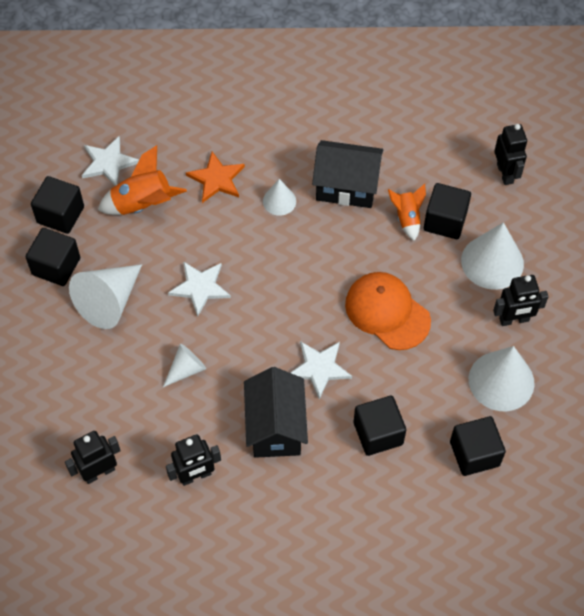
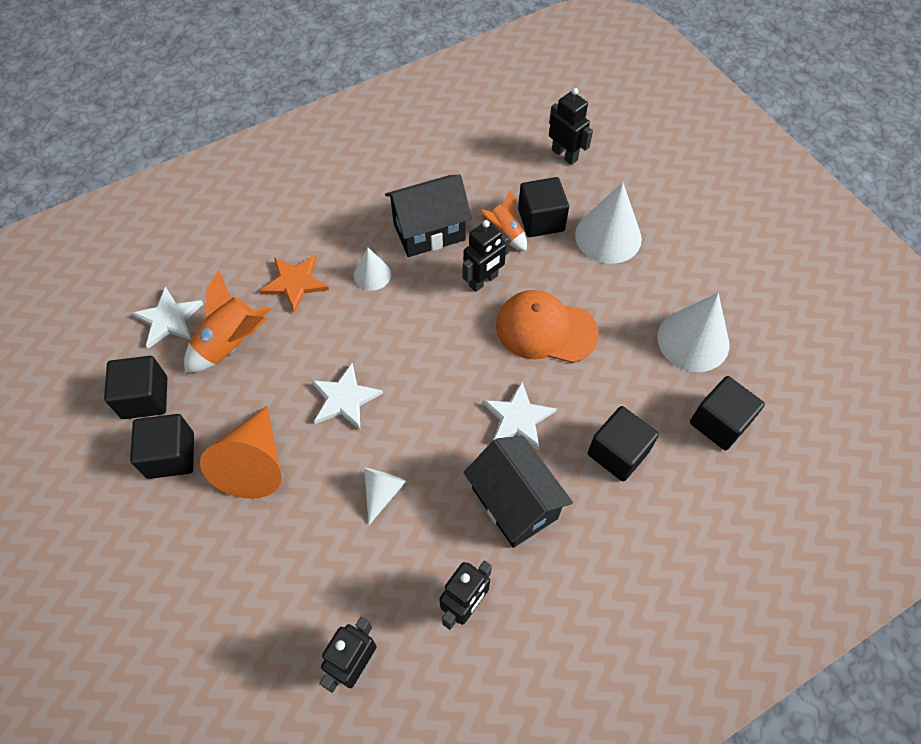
camera: 30 degrees left, 0 degrees up
white cone [69,264,142,329] -> orange cone [200,406,282,499]
black robot [493,275,549,326] -> black robot moved to [463,220,510,292]

